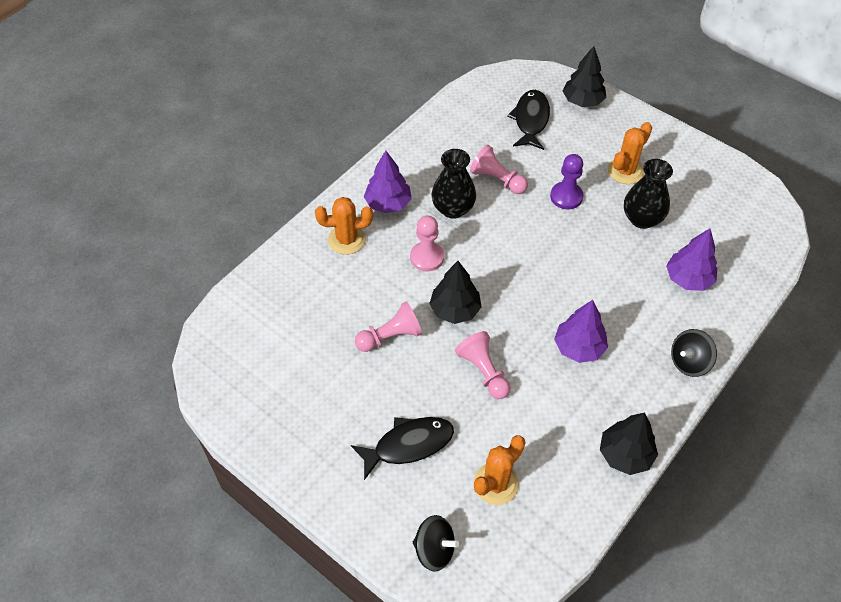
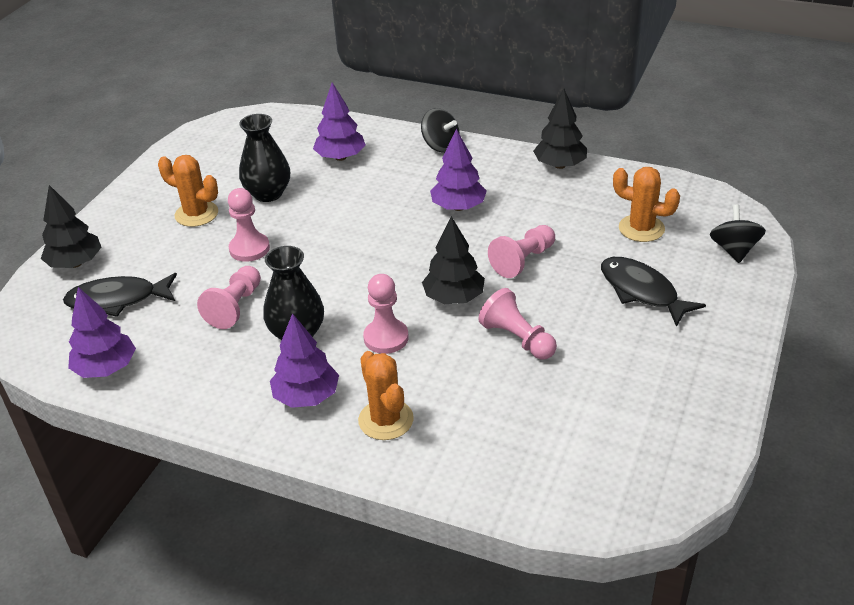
camera: 105 degrees left, 15 degrees down
purple pawn [550,154,583,209] -> pink pawn [228,188,270,262]
none -> purple tree [68,287,136,378]

